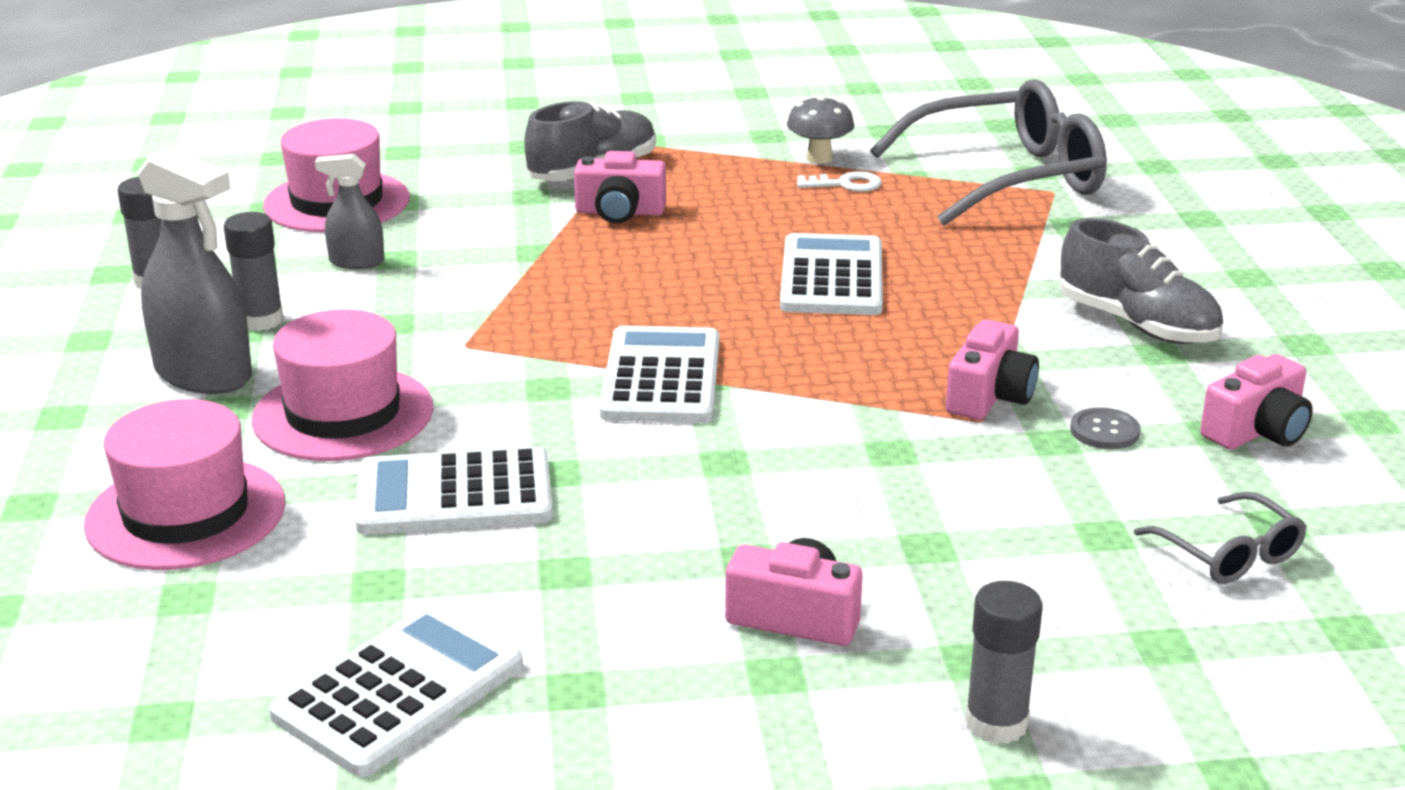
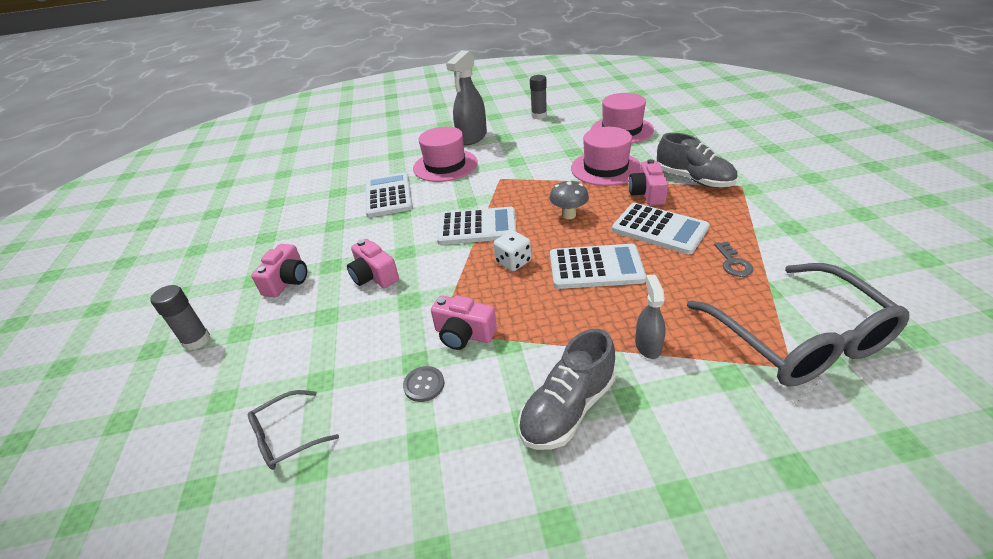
camera: 90 degrees right, 10 degrees up
pink hat [84,399,285,570] -> pink hat moved to [571,127,641,186]
grey glue stick [224,212,284,331] -> none
white calculator [269,604,523,777] -> white calculator moved to [612,203,710,255]
grey spray bottle [315,154,384,269] -> grey spray bottle moved to [635,275,666,359]
grey mushroom [787,95,855,164] -> grey mushroom moved to [549,180,589,219]
white key [797,171,882,192] -> grey key [714,242,753,277]
pink camera [1200,354,1313,450] -> pink camera moved to [347,239,399,288]
none -> white dice [494,230,531,271]

